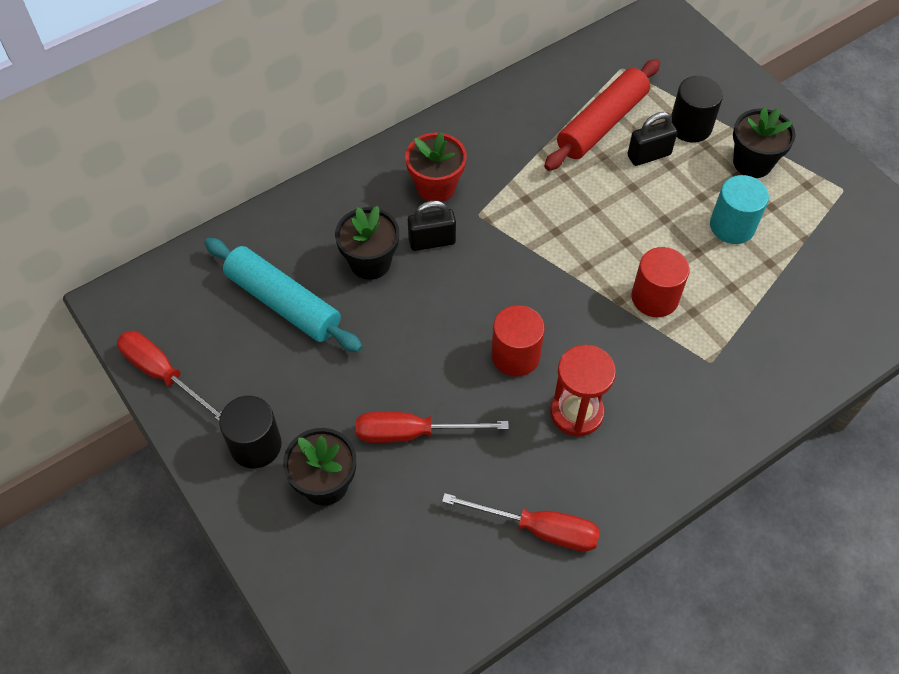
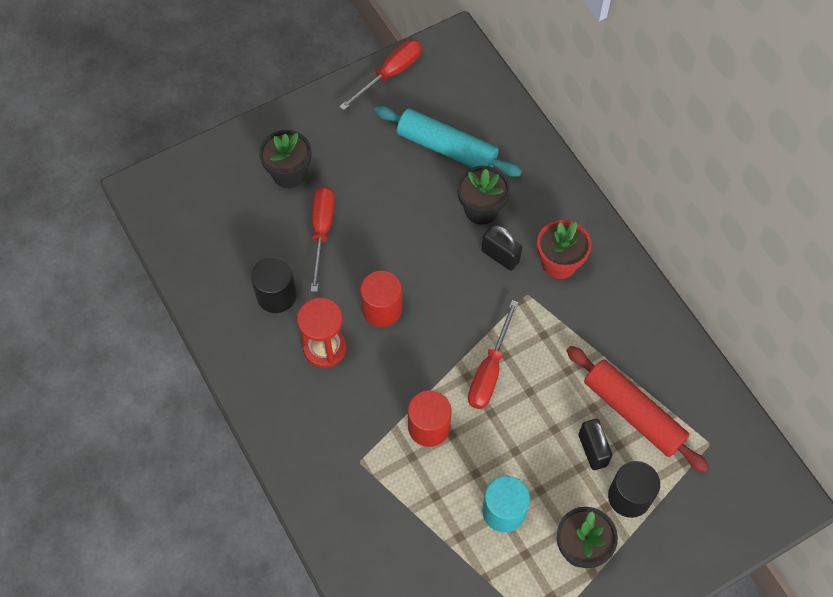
camera: 95 degrees right, 5 degrees up
turquoise rolling pin [204,238,363,352] -> turquoise rolling pin turned 75 degrees clockwise [374,106,522,177]
black cylinder [219,396,282,468] -> black cylinder moved to [251,257,297,313]
black padlock [408,200,456,251] -> black padlock turned 45 degrees counterclockwise [481,225,522,271]
red screwdriver [442,493,600,552] -> red screwdriver moved to [468,300,519,409]

